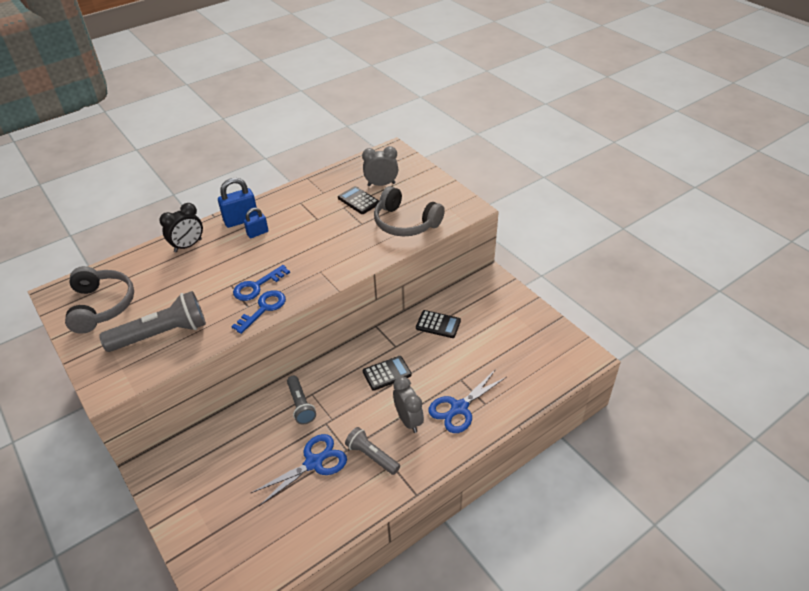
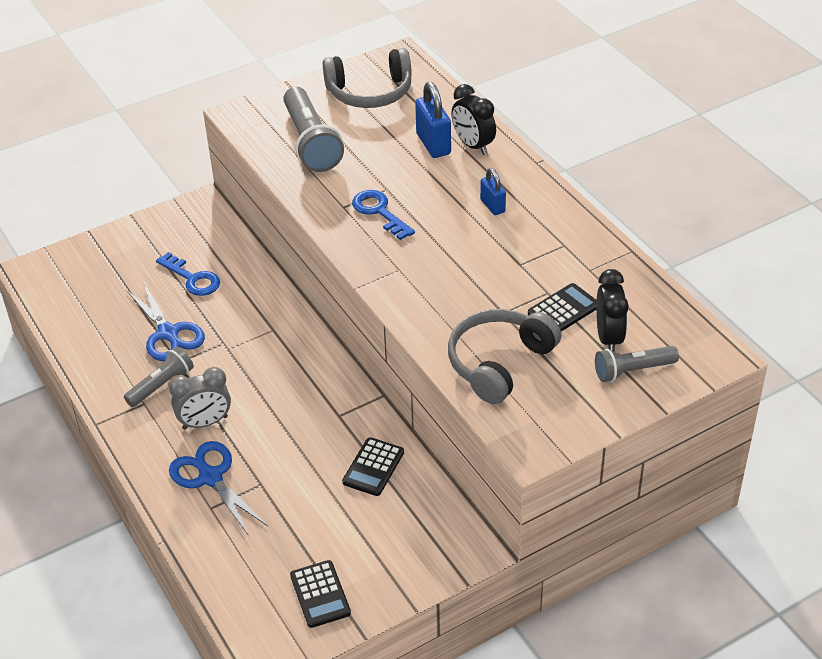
camera: 95 degrees right, 0 degrees up
blue padlock [218,178,258,228] -> blue padlock moved to [415,82,451,158]
blue key [231,290,286,334] -> blue key moved to [156,252,220,296]
grey flashlight [287,376,316,424] -> grey flashlight moved to [595,346,679,382]
grey clock [362,146,398,186] -> black clock [596,269,629,352]
black calculator [363,356,412,391] -> black calculator moved to [290,560,351,628]

